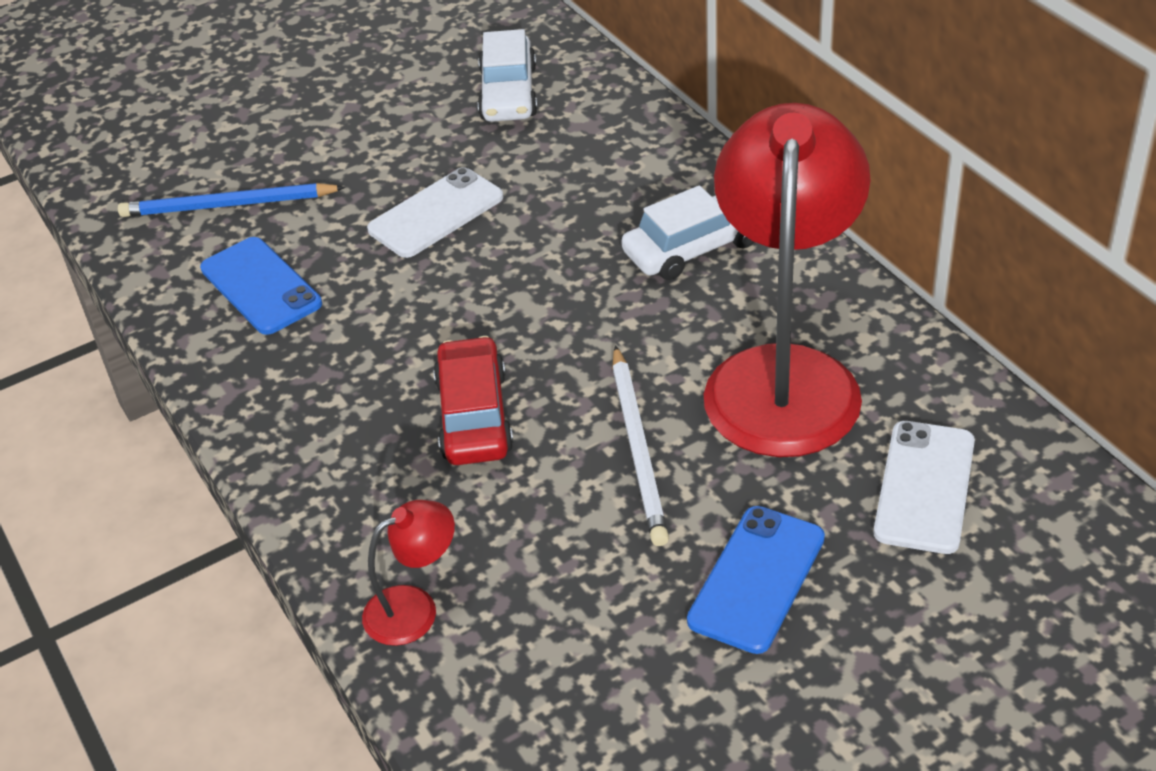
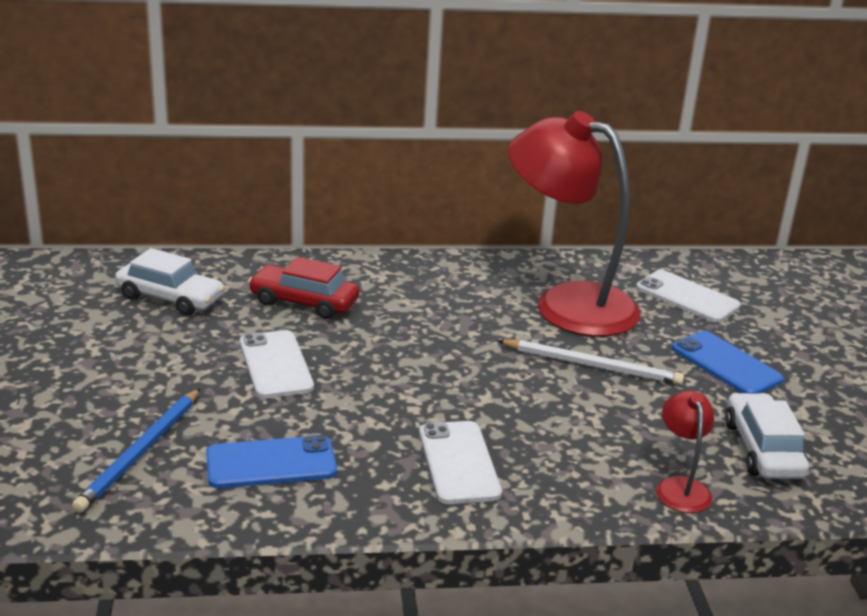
camera: 70 degrees left, 15 degrees down
red car [433,336,514,465] -> red car moved to [248,257,359,319]
white car [621,185,754,280] -> white car moved to [725,393,809,479]
none -> white phone [419,421,502,504]

